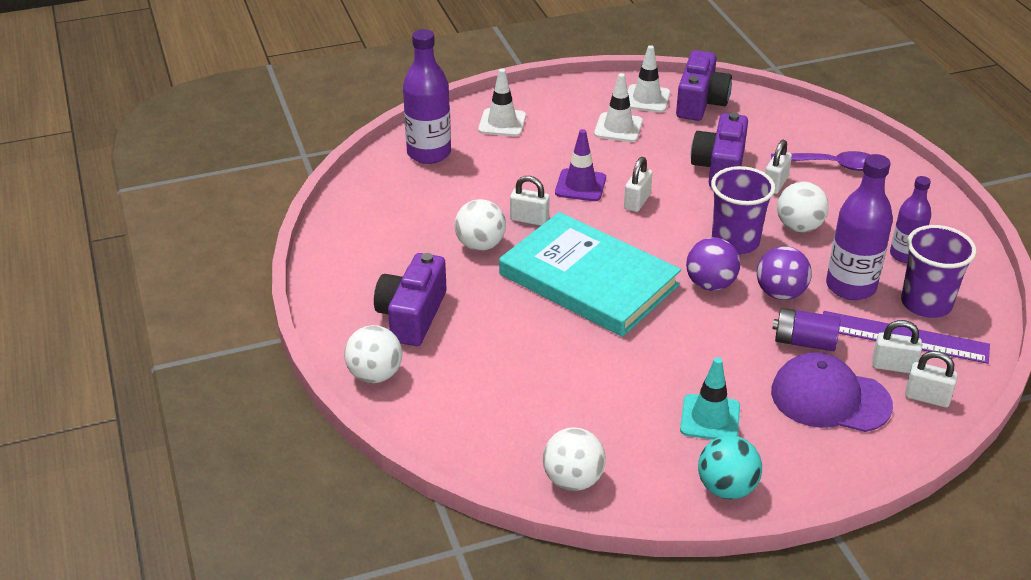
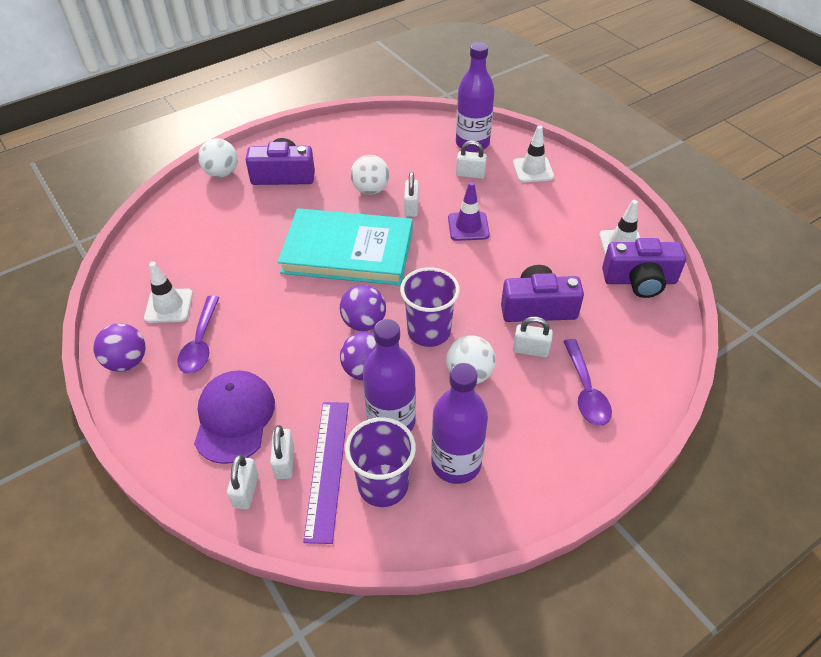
camera: 75 degrees right, 10 degrees up
turquoise book [499,212,681,337] -> turquoise book turned 75 degrees clockwise [278,208,413,286]
white ball [543,427,606,491] -> none
white traffic cone [594,73,643,142] -> white traffic cone moved to [144,262,193,323]
white padlock [624,157,653,212] -> white padlock moved to [456,141,487,179]
turquoise traffic cone [680,357,740,440] -> purple spoon [177,296,220,374]
turquoise ball [698,435,762,499] -> purple ball [93,323,146,372]
purple battery [772,308,840,351] -> none
purple bottle [890,176,931,263] -> purple bottle [431,363,488,484], size x1.61

